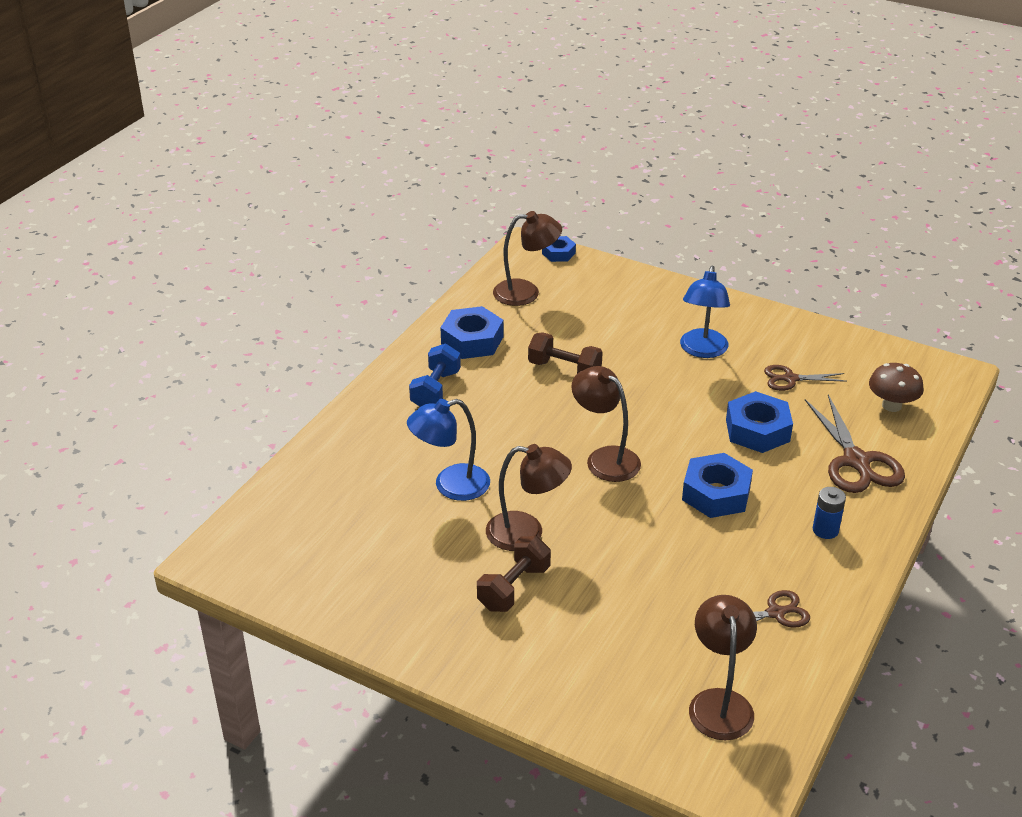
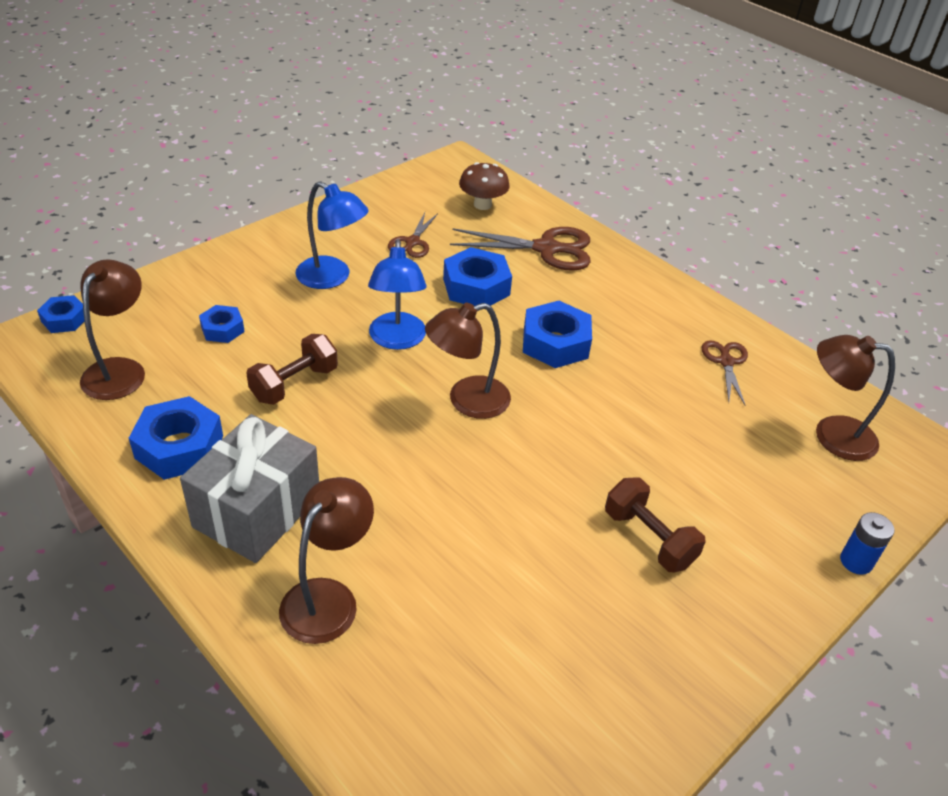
camera: 75 degrees left, 5 degrees up
blue lamp [407,399,490,501] -> blue lamp moved to [368,239,427,350]
blue dumbbell [409,343,461,407] -> grey gift [180,414,319,563]
brown lamp [486,444,572,551] -> brown lamp moved to [279,477,374,644]
blue battery [813,487,846,539] -> blue battery moved to [840,512,894,575]
none -> blue nut [199,305,245,343]

